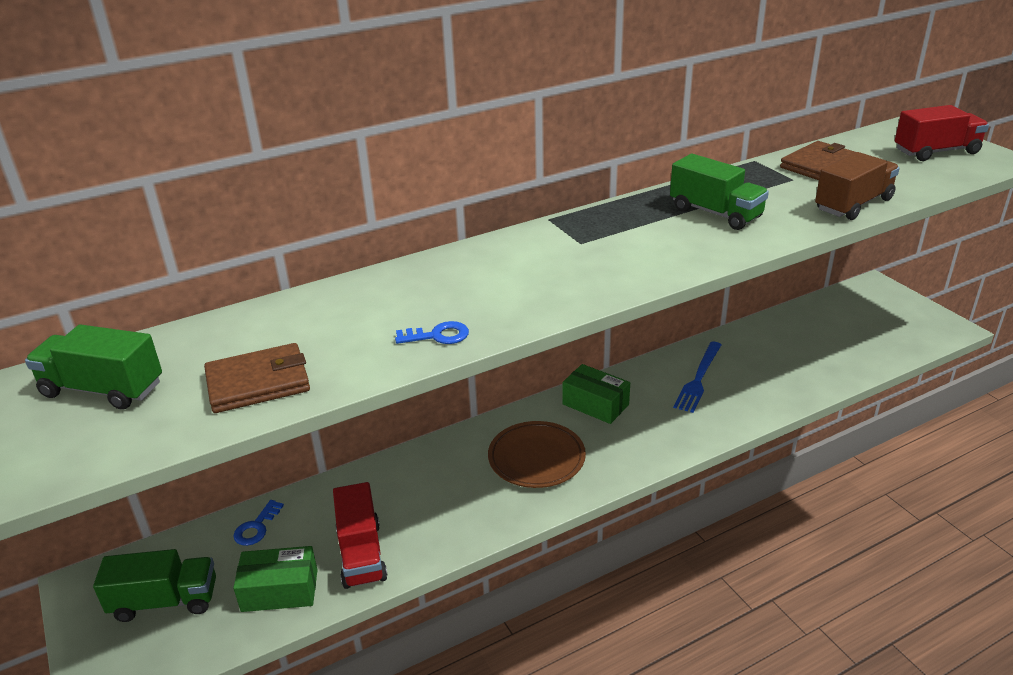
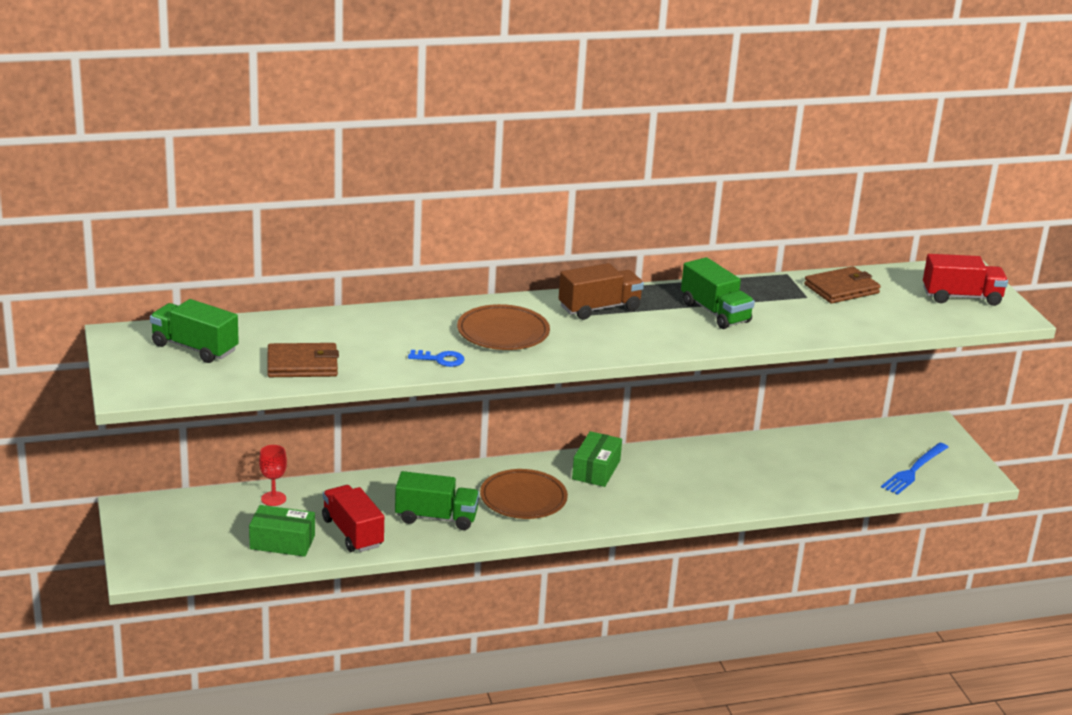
camera: 10 degrees right, 5 degrees down
green truck [93,549,216,622] -> green truck moved to [395,471,479,530]
blue key [233,500,284,546] -> red goblet [259,445,287,506]
red truck [333,482,387,589] -> red truck turned 150 degrees clockwise [322,485,384,552]
green box [562,364,630,424] -> green box turned 60 degrees clockwise [572,431,622,487]
blue fork [673,342,721,413] -> blue fork moved to [881,443,948,495]
brown truck [815,152,900,220] -> brown truck moved to [559,263,644,320]
none -> brown plate [457,304,550,350]

